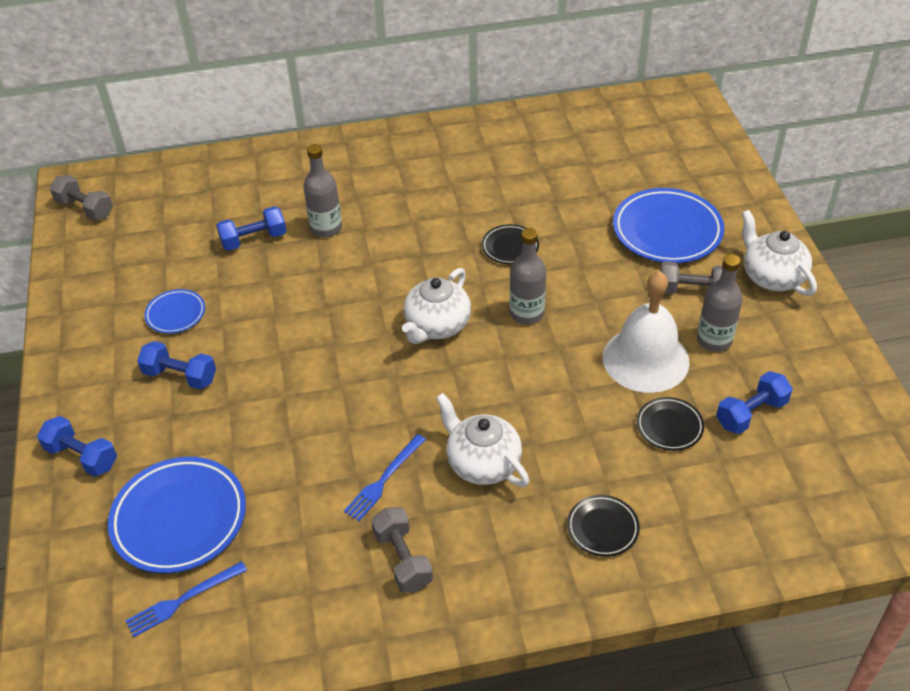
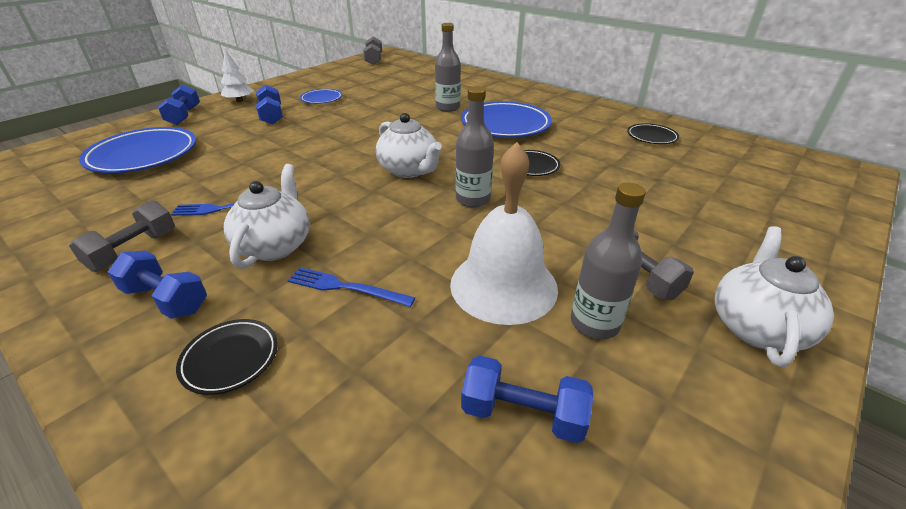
camera: 50 degrees right, 10 degrees down
blue fork [125,561,247,637] -> blue fork moved to [287,267,415,307]
blue dumbbell [216,206,287,251] -> blue dumbbell moved to [108,251,207,319]
white teapot [402,268,471,344] -> white teapot turned 120 degrees counterclockwise [376,113,442,178]
blue plate [613,188,724,263] -> blue plate moved to [461,101,552,138]
black plate [637,397,704,451] -> black plate moved to [627,123,679,144]
none -> white tree [221,50,254,102]

